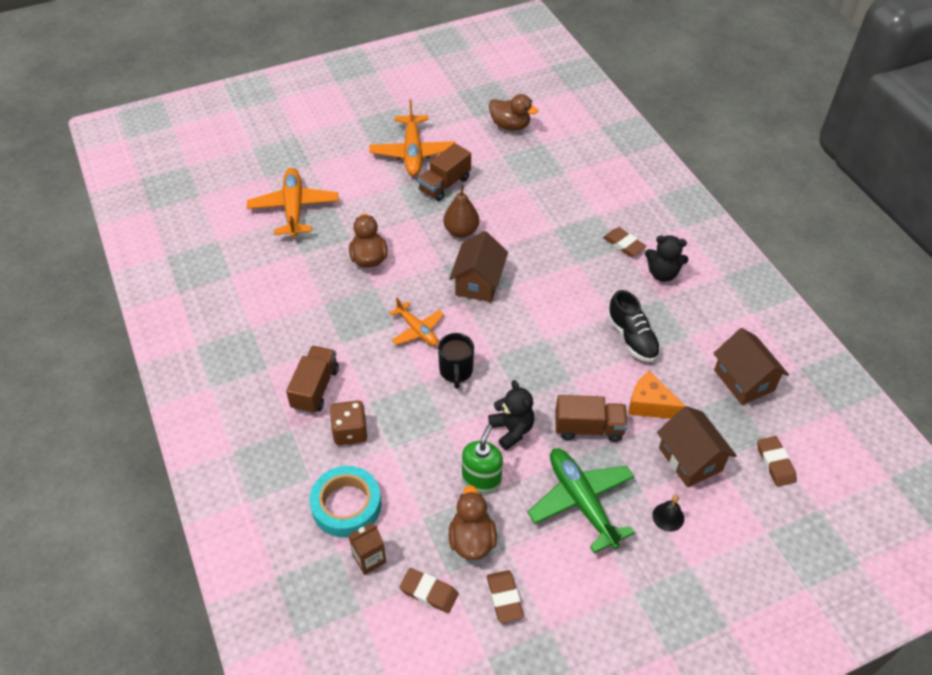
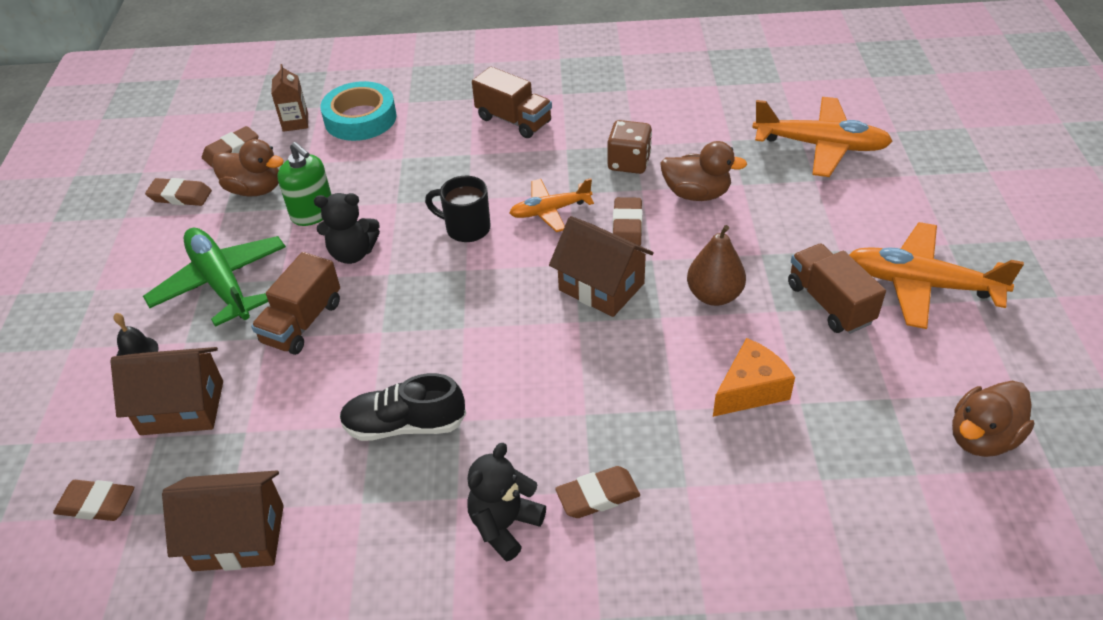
camera: 115 degrees right, 5 degrees down
brown dice [330,401,368,445] -> brown dice moved to [607,120,652,174]
green plane [528,448,635,553] -> green plane turned 120 degrees counterclockwise [143,228,286,327]
orange cheese [628,371,685,419] -> orange cheese moved to [713,338,795,417]
none -> brown eraser [613,197,642,246]

